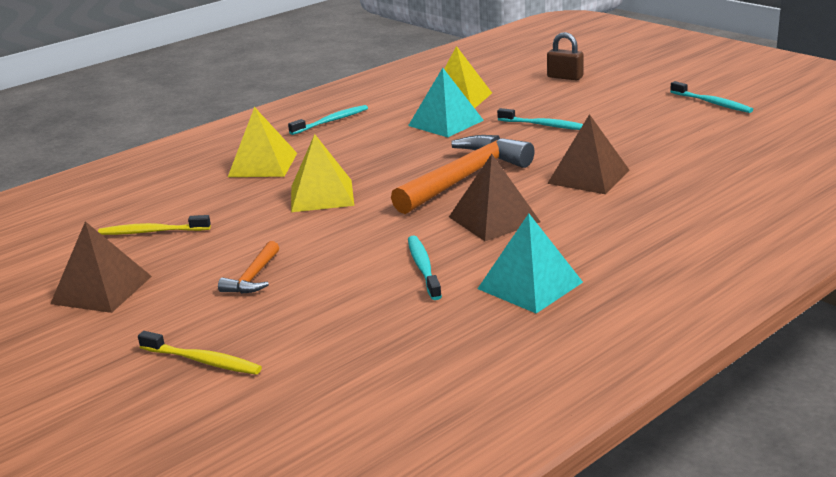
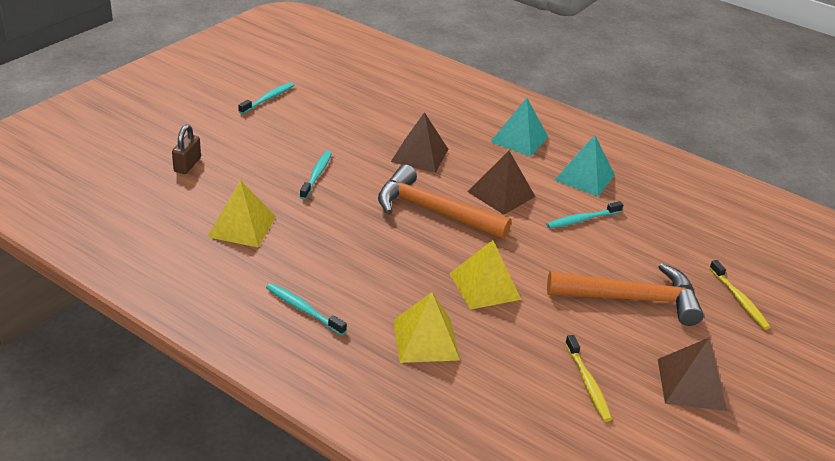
camera: 110 degrees left, 10 degrees up
yellow toothbrush [138,331,262,375] -> yellow toothbrush turned 150 degrees clockwise [709,260,770,330]
orange hammer [218,241,279,294] -> orange hammer [547,263,704,326], size x2.14
turquoise pyramid [408,68,484,137] -> turquoise pyramid moved to [490,98,548,157]

